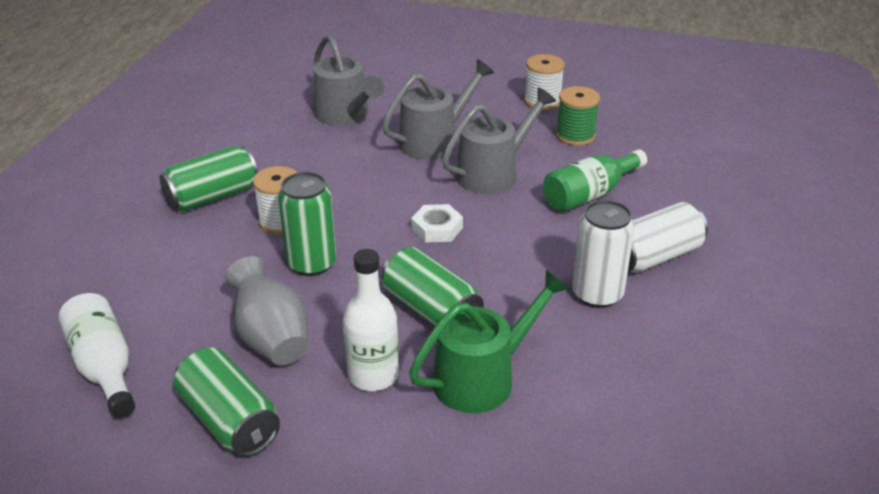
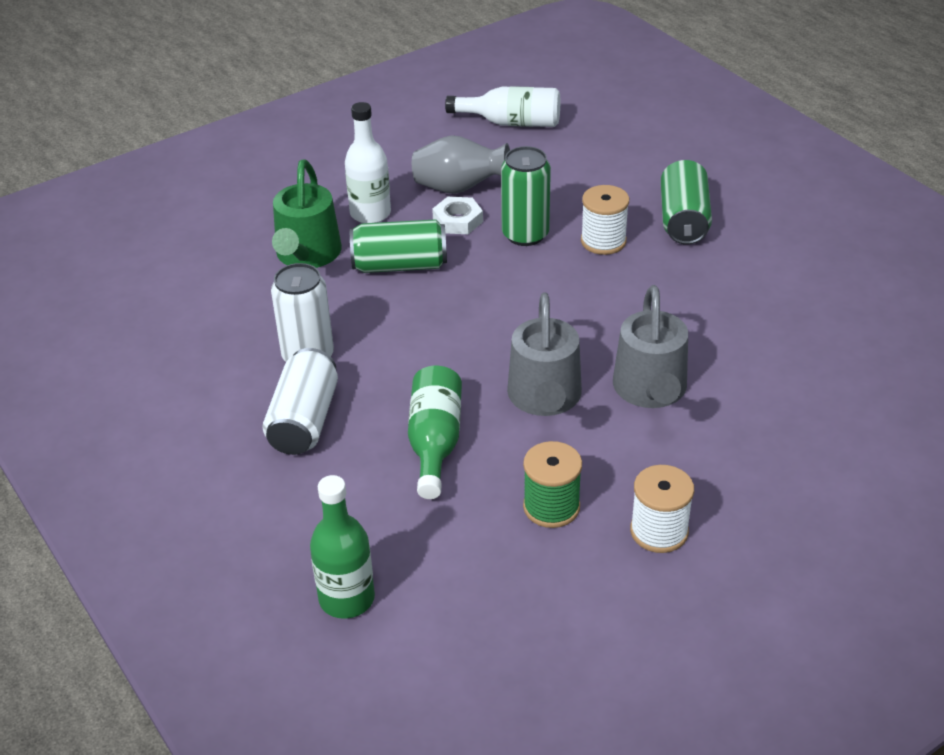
camera: 130 degrees right, 5 degrees up
green can [174,347,280,457] -> none
grey watering can [313,35,384,126] -> none
white nut [411,204,463,243] -> white nut moved to [432,197,483,234]
none -> green bottle [310,475,375,619]

